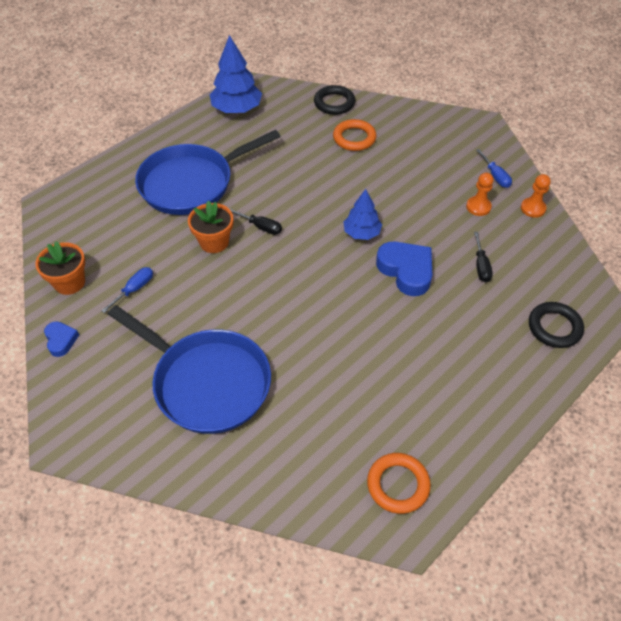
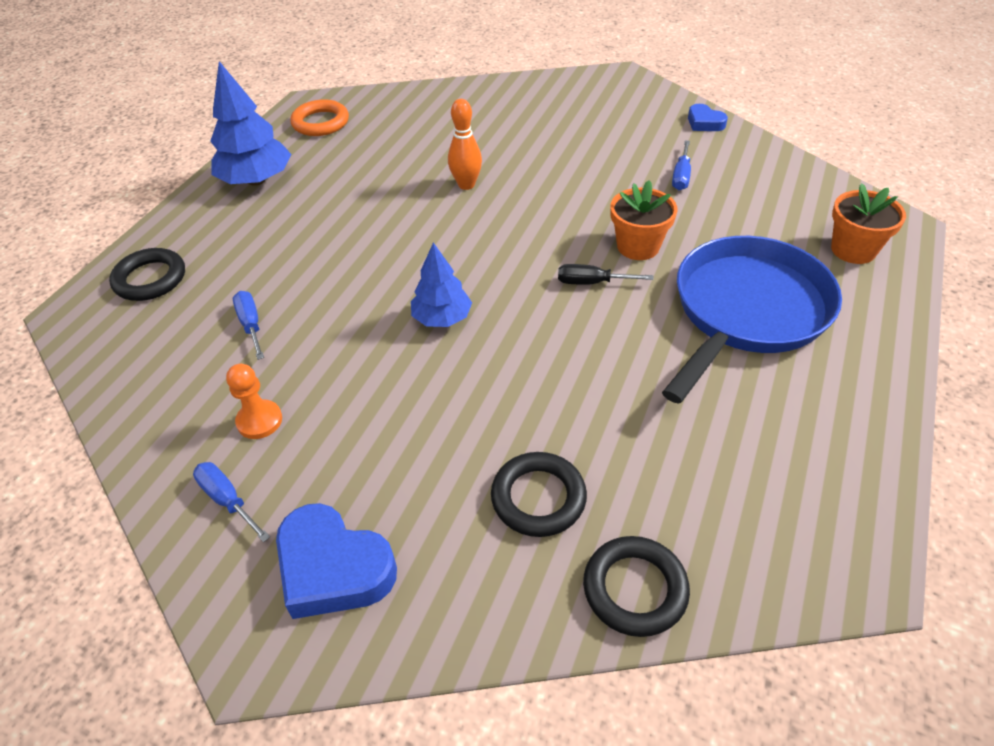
camera: 160 degrees right, 5 degrees down
orange flower pot [35,241,85,295] -> orange flower pot moved to [831,183,906,264]
blue pan [108,305,271,434] -> none
blue tree [210,35,262,113] -> blue tree moved to [210,61,292,186]
orange ring [333,119,377,151] -> black ring [491,452,587,537]
blue heart [376,242,432,296] -> blue heart moved to [276,503,397,619]
black screwdriver [474,232,493,282] -> blue screwdriver [233,291,264,360]
orange pawn [521,174,551,218] -> none
none -> orange bowling pin [448,99,482,190]

